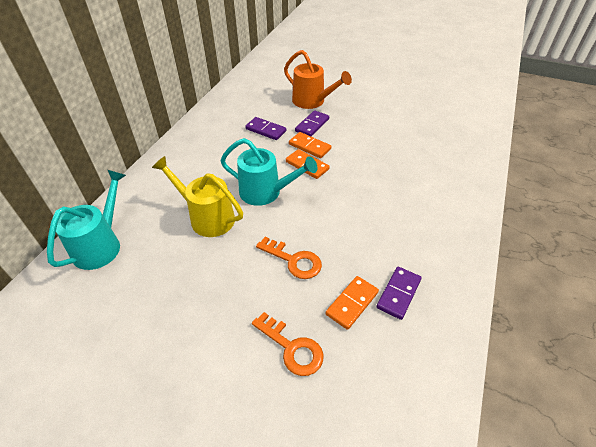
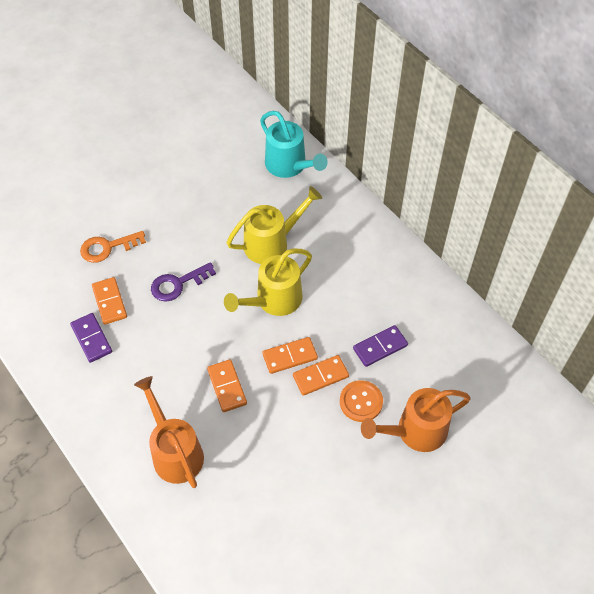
camera: 120 degrees right, 10 degrees up
turquoise watering can [220,138,317,206] -> yellow watering can [224,248,312,316]
orange key [256,237,322,279] -> purple key [151,262,216,302]
purple domino [295,110,329,136] -> orange button [340,380,383,422]
none -> orange watering can [134,376,204,488]
none -> orange domino [207,359,247,412]

